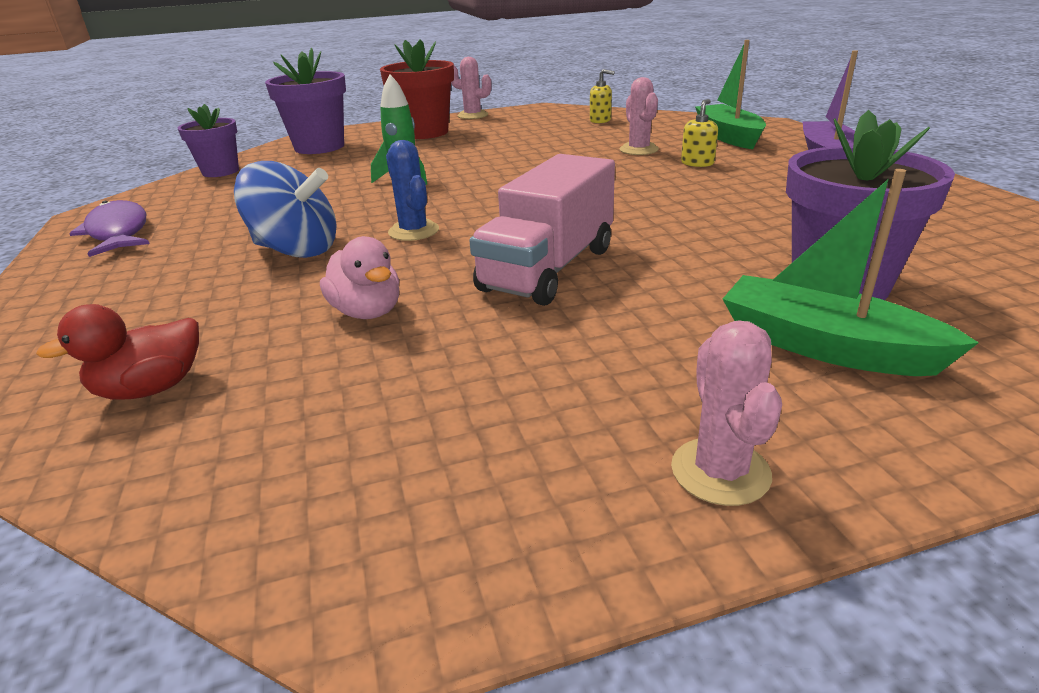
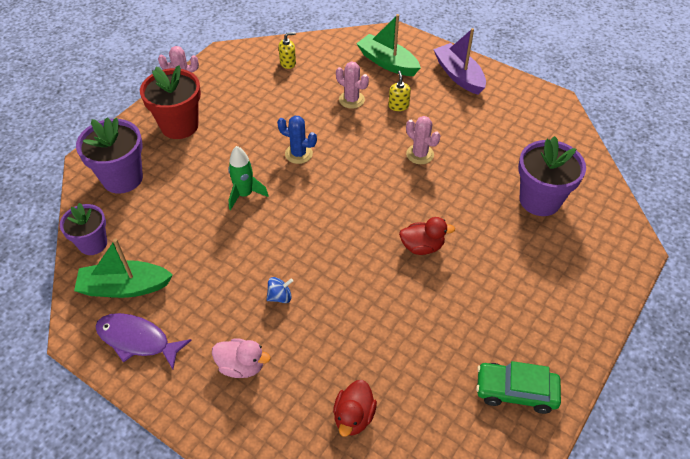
camera: 40 degrees left, 20 degrees up
blue spinning top [234,161,337,258] -> blue spinning top [266,277,293,303], size x0.47
pink duck [320,236,399,319] -> pink duck moved to [212,338,271,378]
blue cactus [386,140,439,241] -> blue cactus moved to [277,116,317,164]
pink truck [469,154,615,306] -> red duck [399,217,455,255]
pink cactus [671,320,782,506] -> pink cactus moved to [406,116,440,164]
green boat [723,169,979,376] -> green boat moved to [74,238,173,298]
none -> green car [476,361,561,414]

